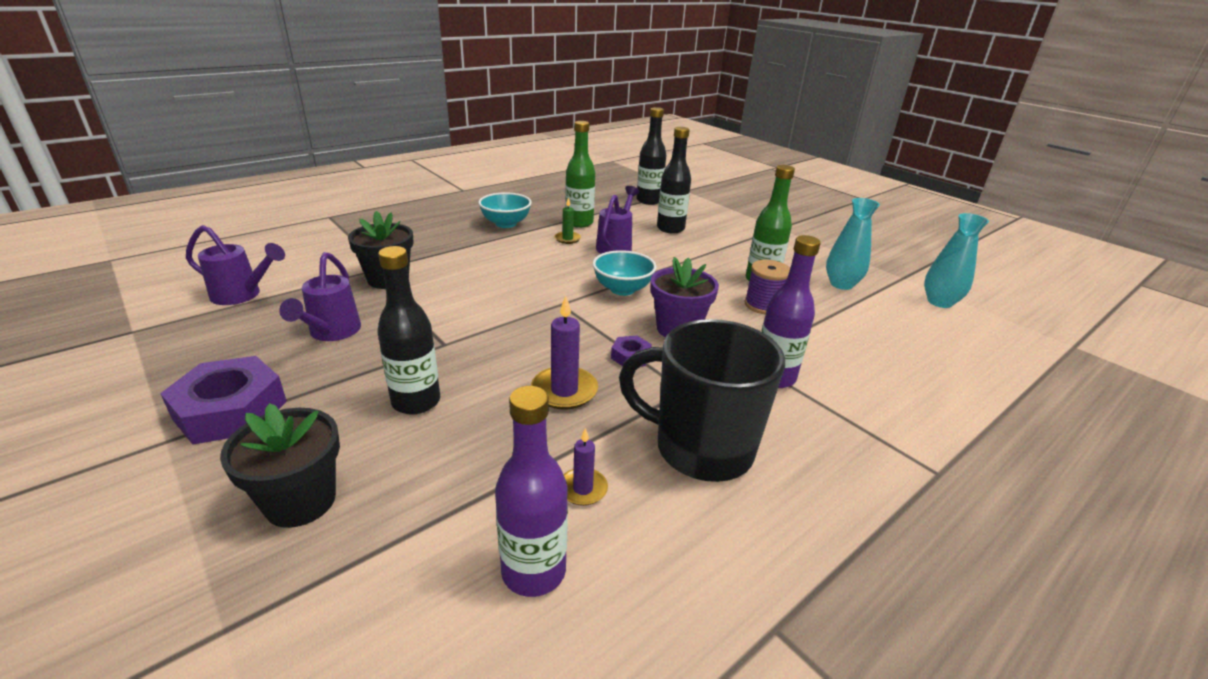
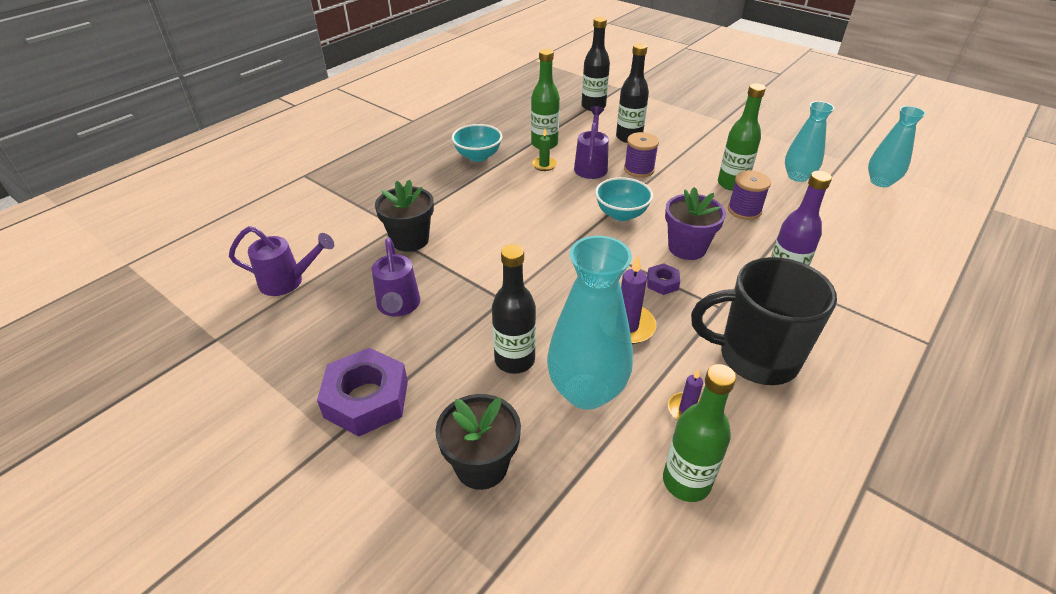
camera: 10 degrees left, 10 degrees up
purple bottle [495,386,568,597] -> green bottle [663,364,736,502]
none -> turquoise vase [547,236,633,410]
none -> purple spool [624,132,659,178]

